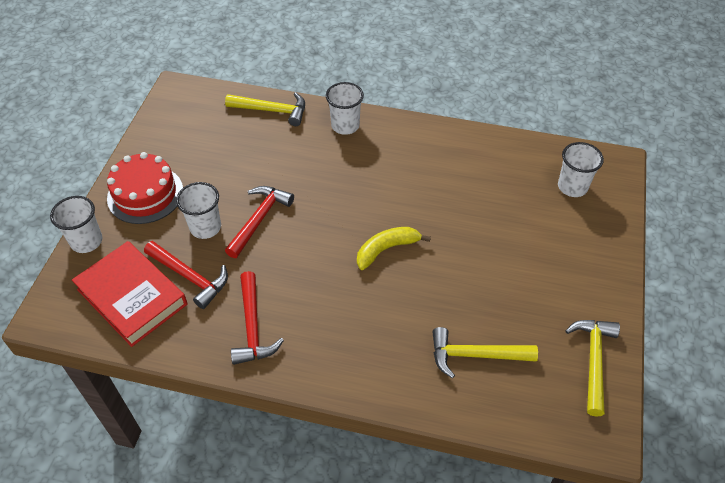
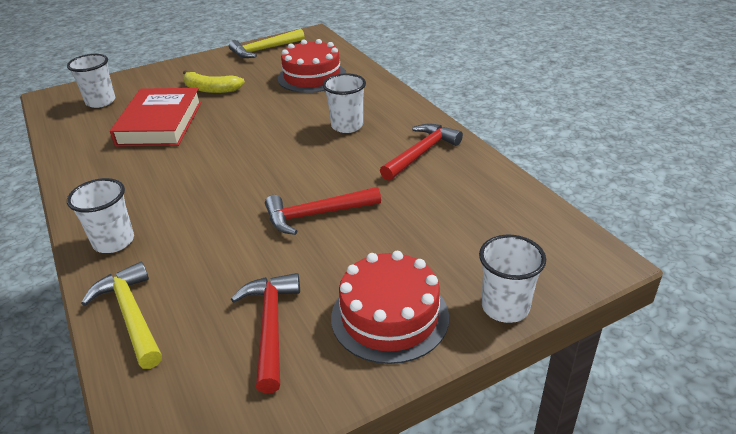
camera: 130 degrees left, 15 degrees down
red book [72,241,188,347] -> red book moved to [110,88,202,146]
red hammer [144,241,228,309] -> red hammer moved to [231,273,300,394]
white cup [176,182,221,239] -> white cup moved to [323,73,366,133]
yellow banana [357,227,431,270] -> yellow banana moved to [183,70,245,93]
yellow hammer [432,327,538,379] -> red cake [278,39,346,93]

